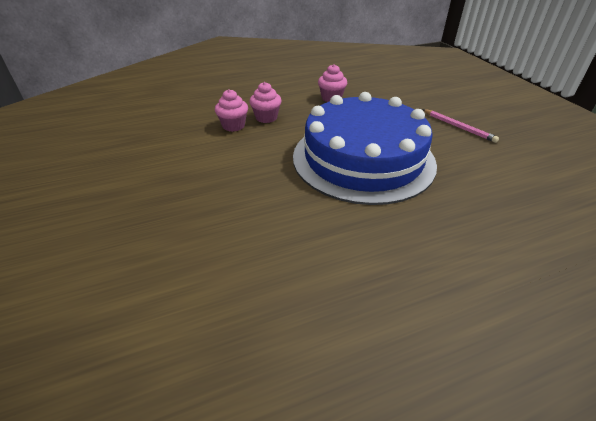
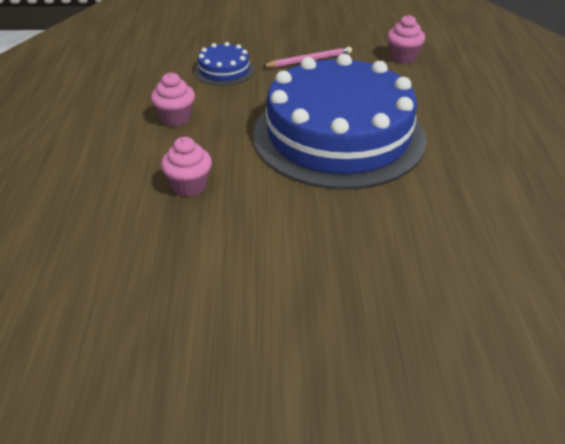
camera: 70 degrees left, 0 degrees up
pink cupcake [215,89,248,132] -> pink cupcake moved to [387,15,425,63]
none -> blue cake [194,42,254,86]

